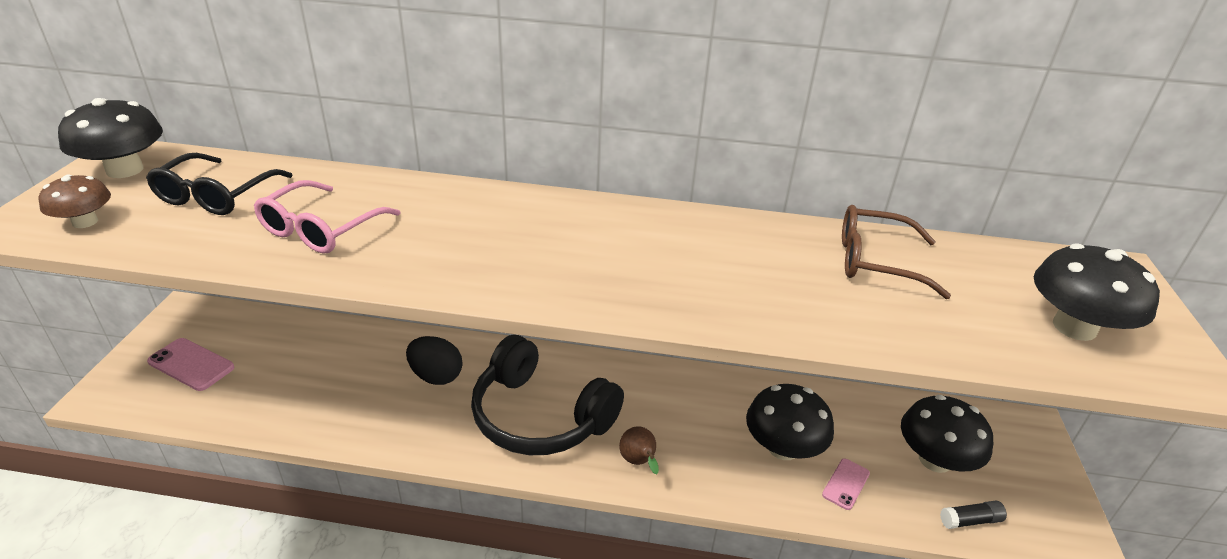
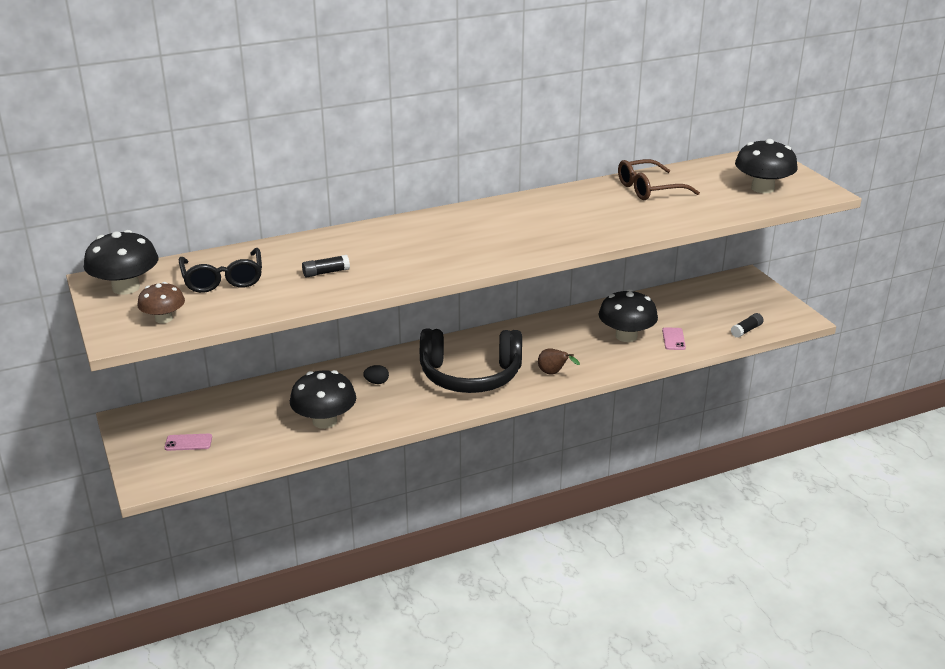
camera: 30 degrees left, 5 degrees down
pink phone [147,338,234,391] -> pink phone [165,433,212,451], size x0.64
pink glasses [254,180,401,254] -> black glue stick [302,255,350,278]
black egg [406,336,463,385] -> black egg [363,365,389,384], size x0.53
black mushroom [901,395,993,473] -> black mushroom moved to [290,370,356,429]

